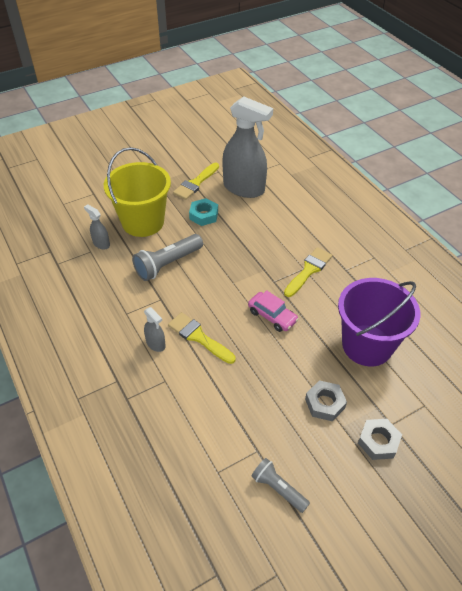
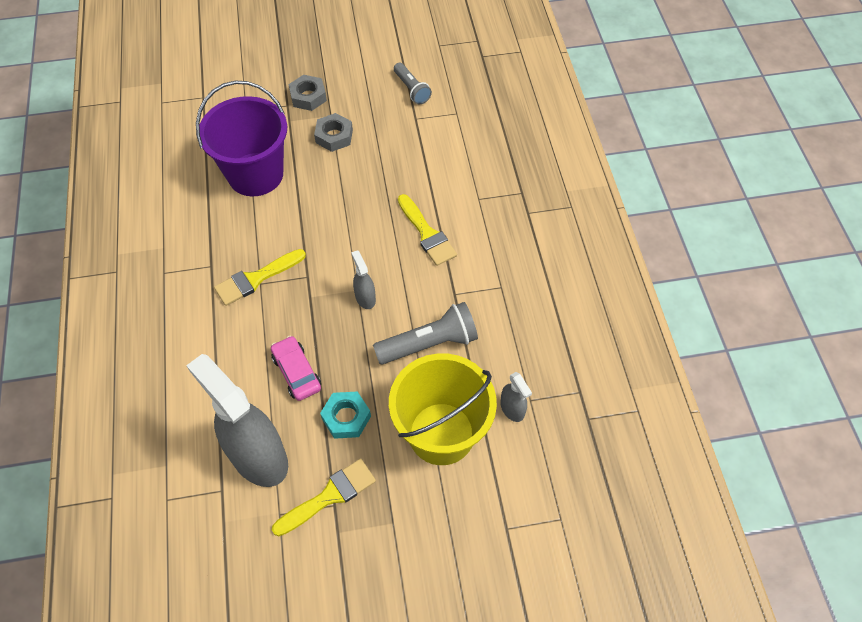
camera: 160 degrees left, 10 degrees up
grey spray bottle [144,307,166,352] -> grey spray bottle moved to [351,250,376,309]
pink car [248,290,299,332] -> pink car moved to [271,336,321,401]

